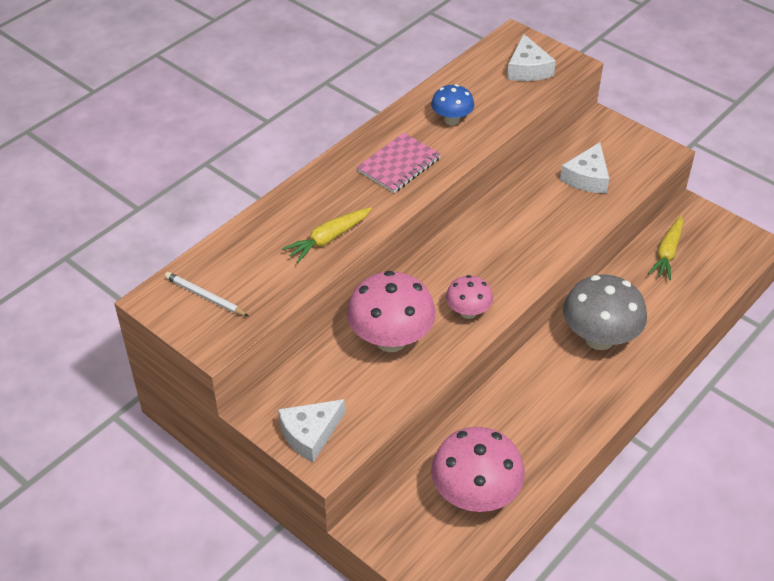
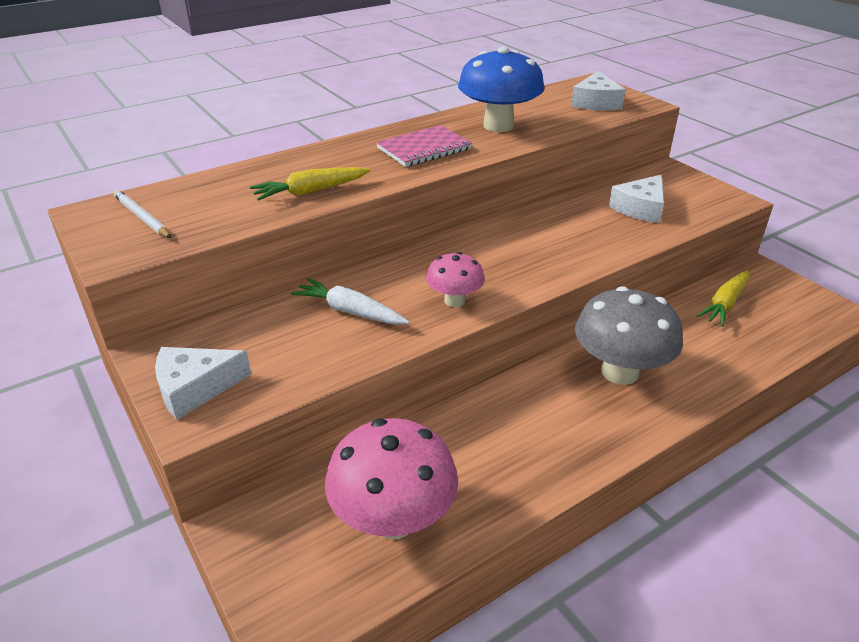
camera: 15 degrees right, 10 degrees down
pink mushroom [347,271,436,352] -> white carrot [291,278,410,325]
blue mushroom [431,84,474,125] -> blue mushroom [458,46,544,132], size x1.82

